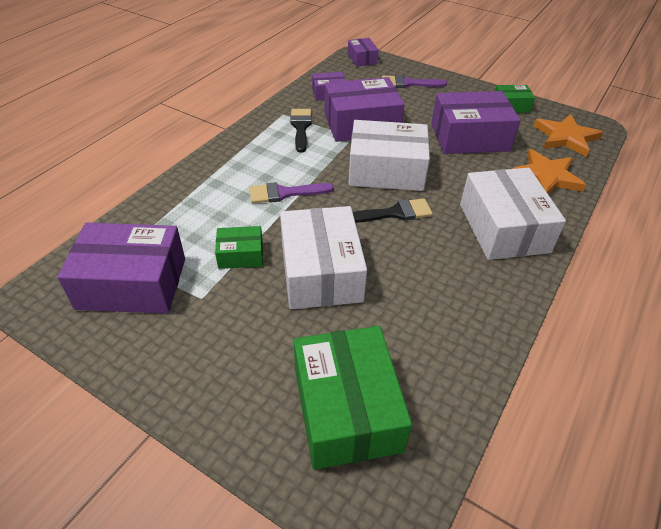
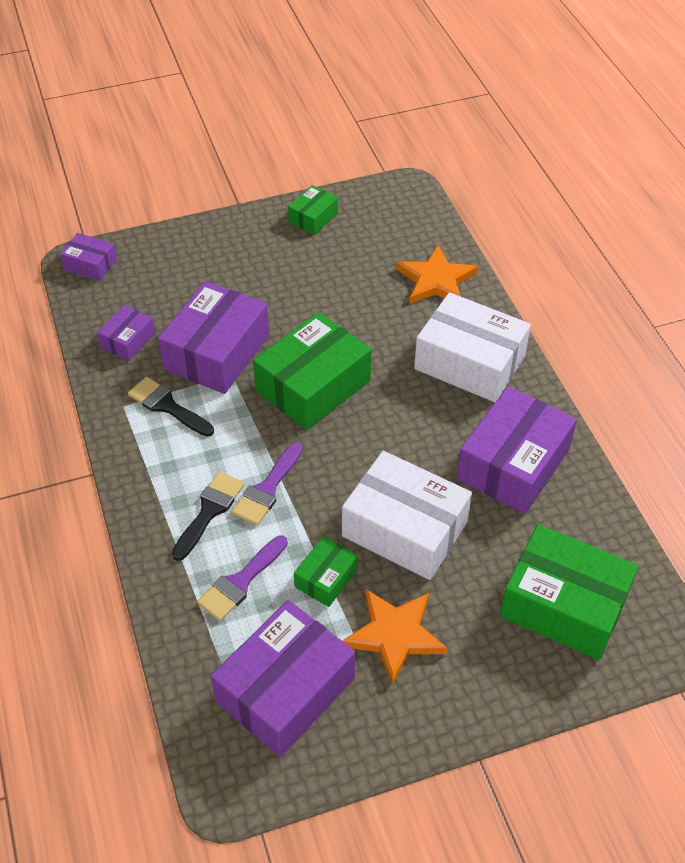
camera: 50 degrees left, 5 degrees up
white box [348,120,430,191] -> green box [253,312,371,430]
black brush [353,198,433,223] -> black brush moved to [172,472,244,561]
purple brush [382,75,447,88] -> purple brush moved to [197,535,288,621]
purple box [431,91,520,154] -> purple box moved to [457,386,577,514]
orange star [534,114,603,157] -> orange star moved to [342,589,448,685]

